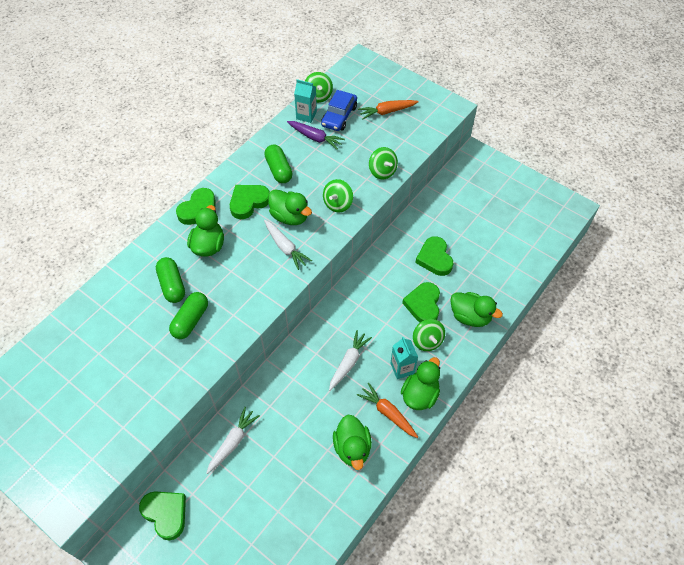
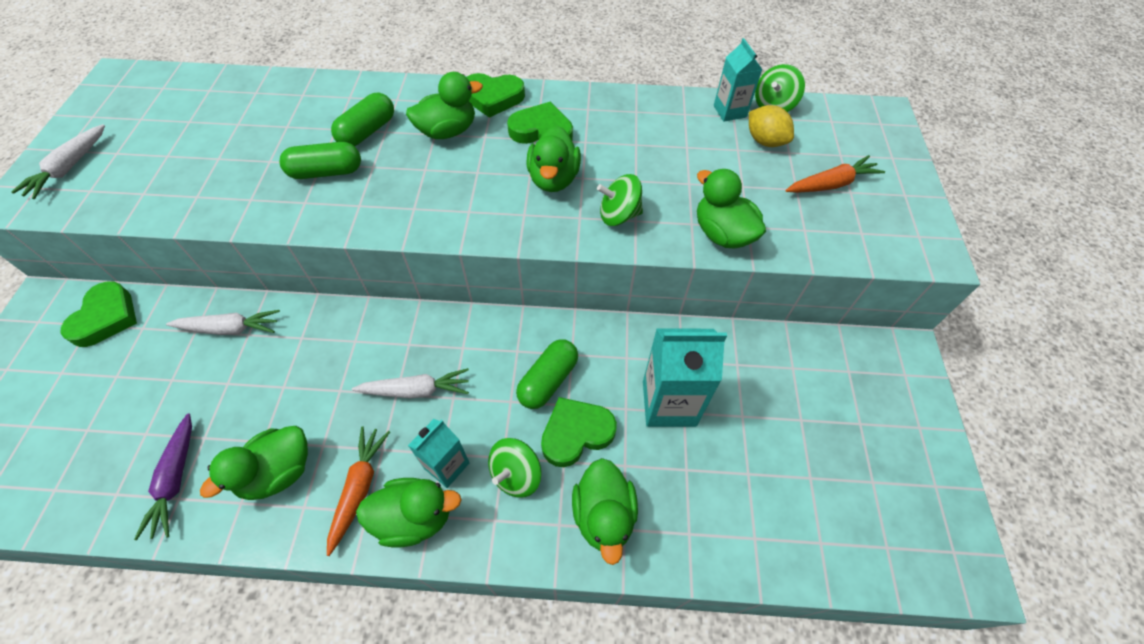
camera: 55 degrees right, 0 degrees up
green capsule [264,145,293,183] -> green capsule moved to [516,340,578,409]
white carrot [264,220,312,270] -> white carrot moved to [11,124,105,199]
purple carrot [287,121,345,150] -> purple carrot moved to [134,413,192,540]
blue car [321,90,357,131] -> yellow lemon [749,105,794,147]
orange carrot [358,100,419,120] -> orange carrot turned 120 degrees clockwise [786,155,885,193]
green spinning top [369,147,398,179] -> green duck [697,169,766,249]
green heart [415,236,454,276] -> turquoise carton [643,329,727,427]

